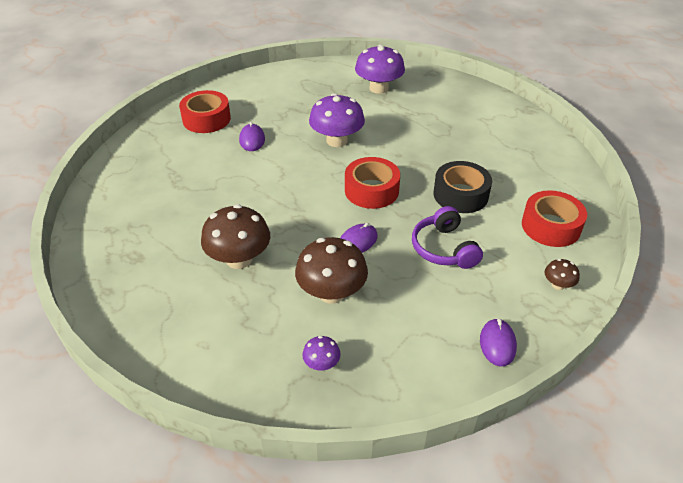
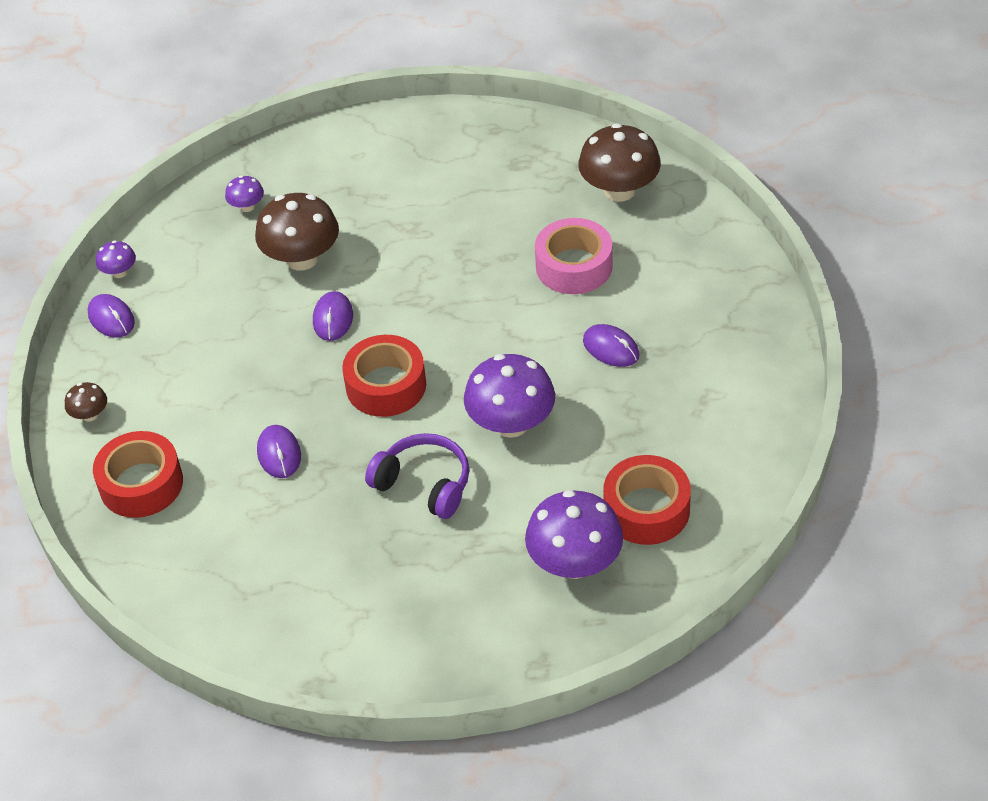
camera: 140 degrees right, 5 degrees up
red tape [179,90,231,133] -> red tape moved to [603,455,691,545]
brown mushroom [201,204,270,269] -> brown mushroom moved to [578,123,661,202]
purple headphones [412,206,483,269] -> purple headphones moved to [365,433,469,519]
black tape [433,161,492,213] -> purple mouse [257,425,301,478]
none -> purple mushroom [96,240,136,278]
none -> pink tape [535,218,613,294]

